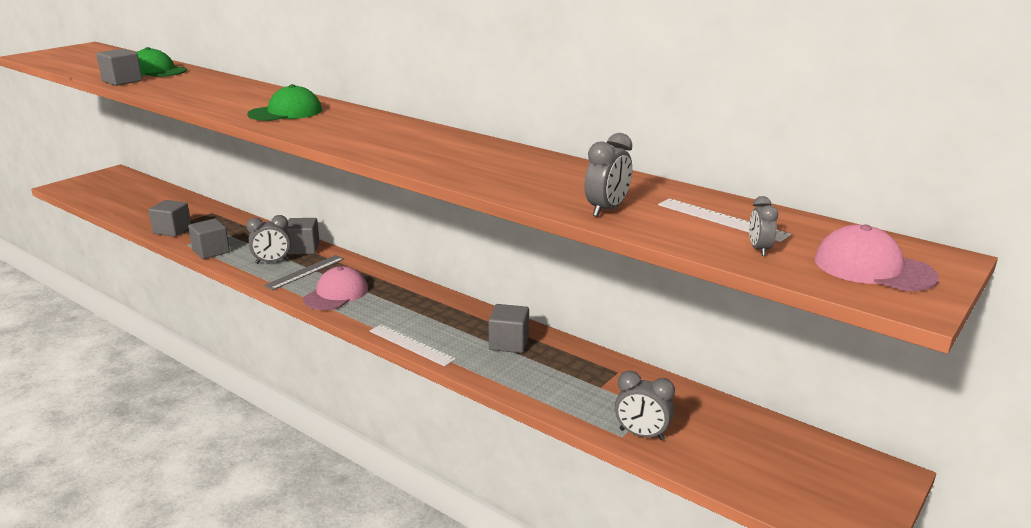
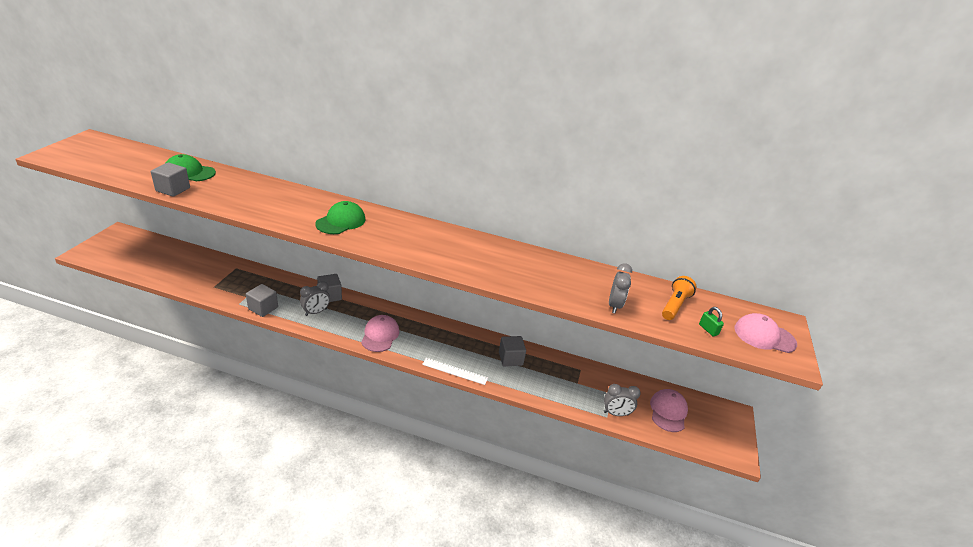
camera: 25 degrees left, 10 degrees up
grey cube [148,200,191,237] -> none
grey ruler [264,255,344,290] -> none
white ruler [658,198,791,242] -> orange flashlight [662,276,696,320]
grey clock [749,196,778,256] -> green padlock [699,307,724,337]
none -> pink cap [650,389,688,432]

